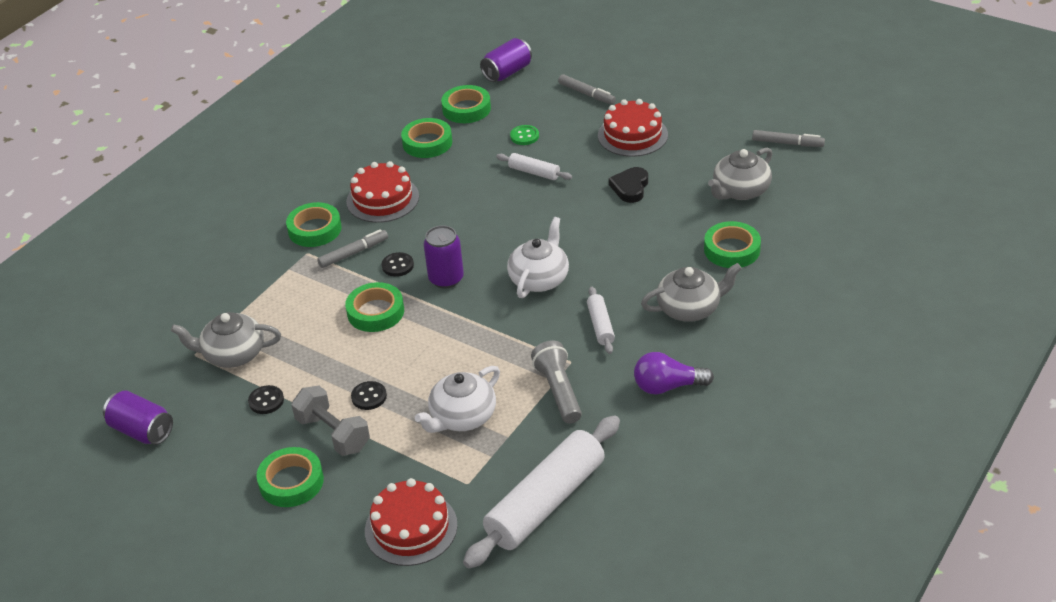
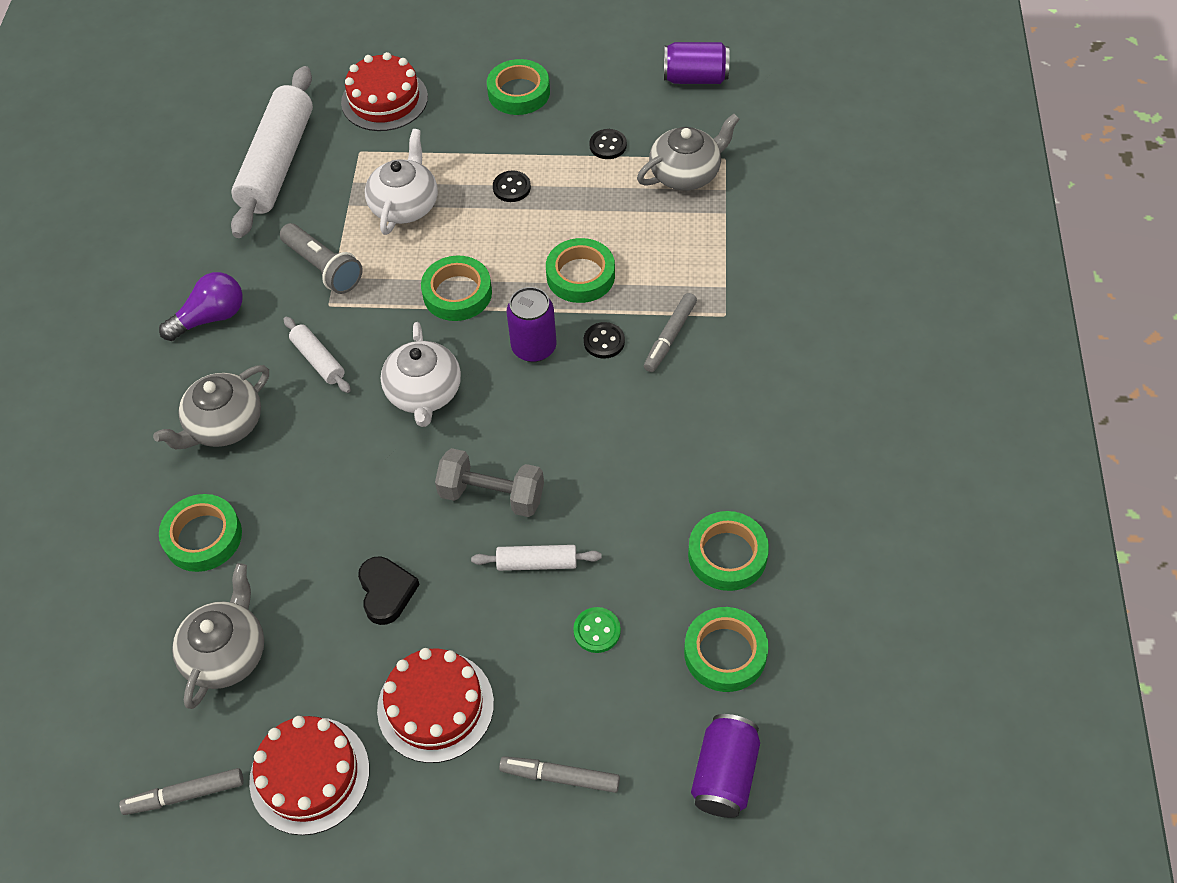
camera: 150 degrees right, 15 degrees up
green tape [286,202,342,247] -> green tape moved to [421,256,492,321]
grey dumbbell [291,385,370,456] -> grey dumbbell moved to [435,448,544,517]
red cake [346,161,419,223] -> red cake moved to [249,716,369,835]

